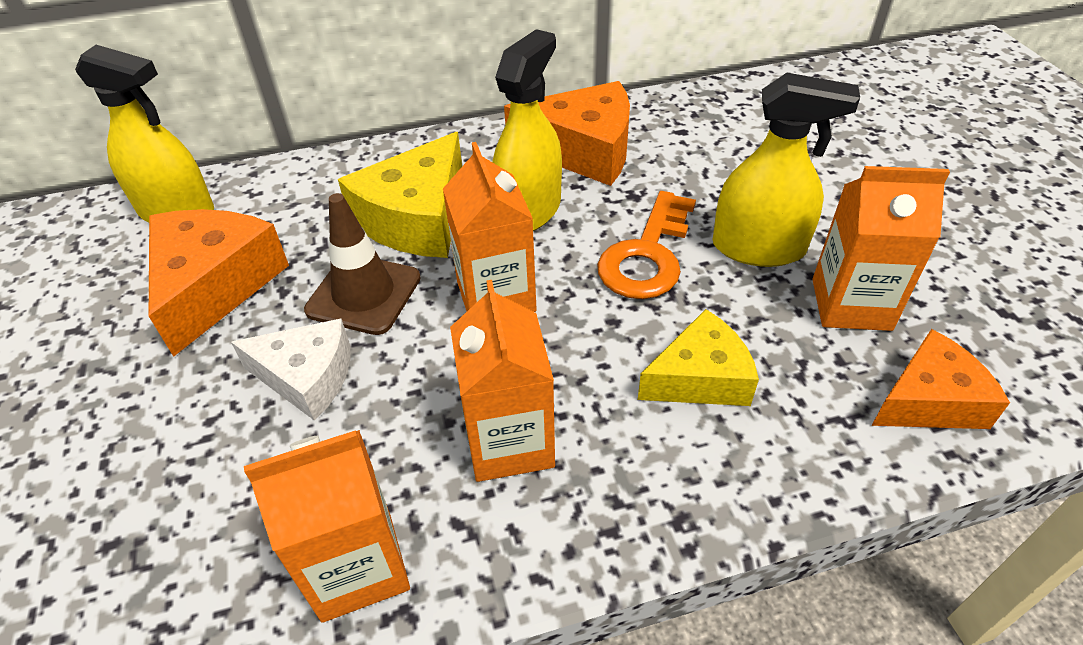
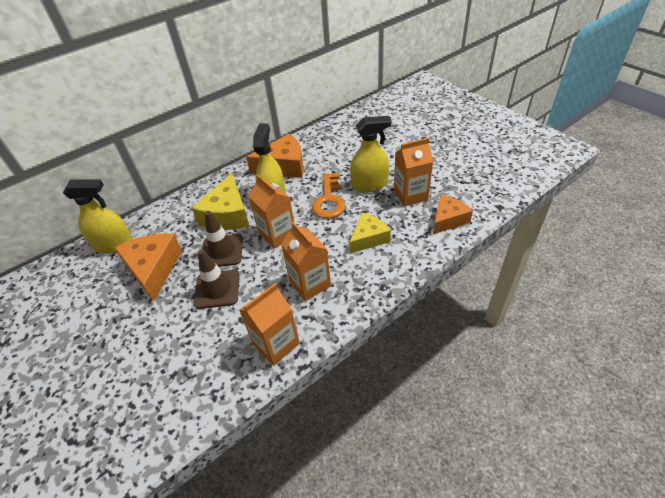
camera: 20 degrees left, 0 degrees up
white cheese [231,319,350,420] -> brown traffic cone [193,249,240,309]

